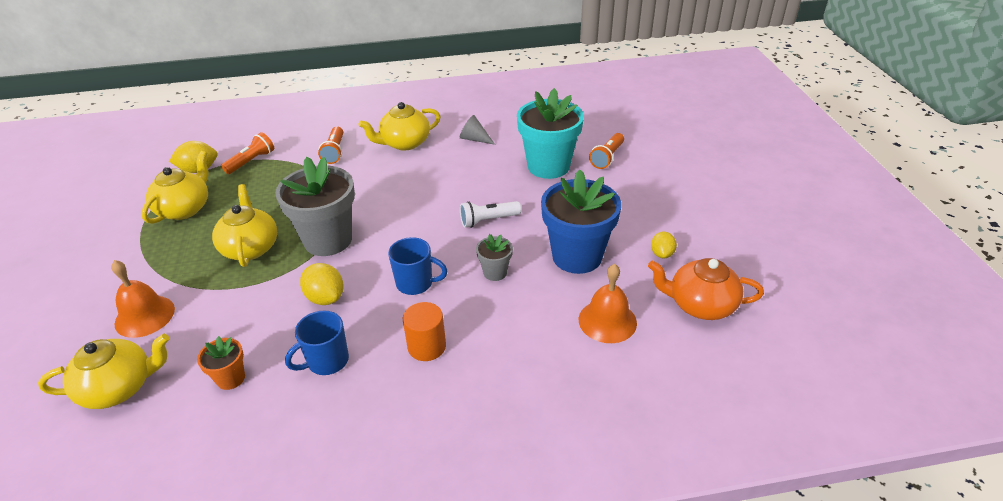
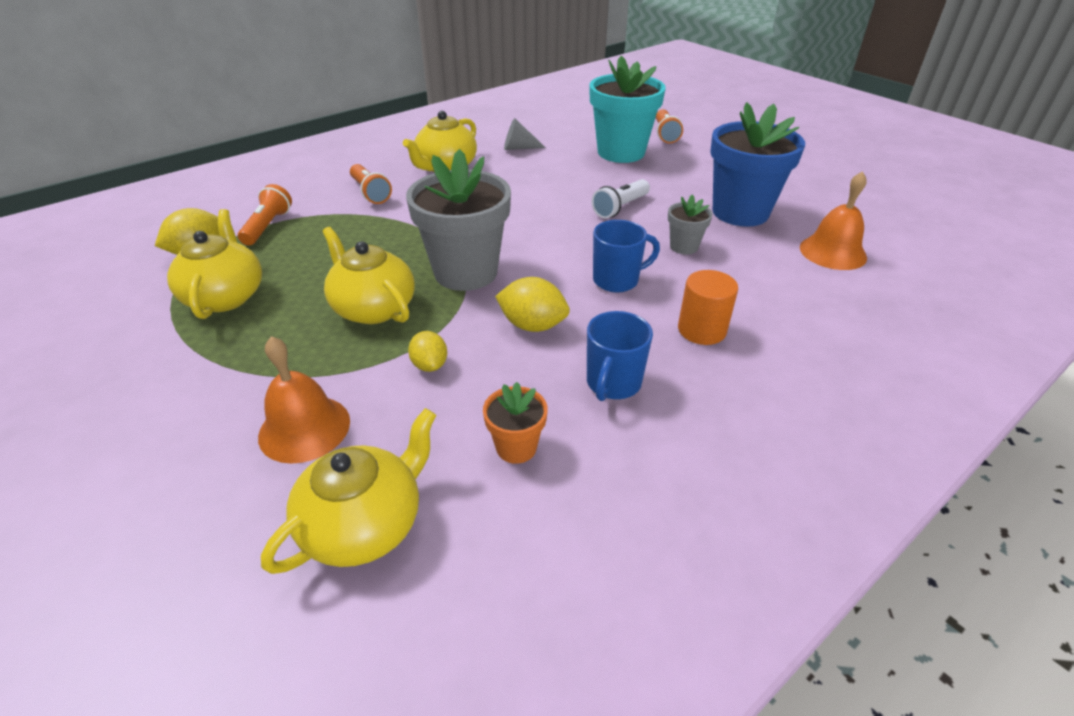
camera: 30 degrees left, 0 degrees up
orange teapot [648,258,764,320] -> none
yellow lemon [651,232,677,258] -> yellow lemon moved to [408,331,447,372]

